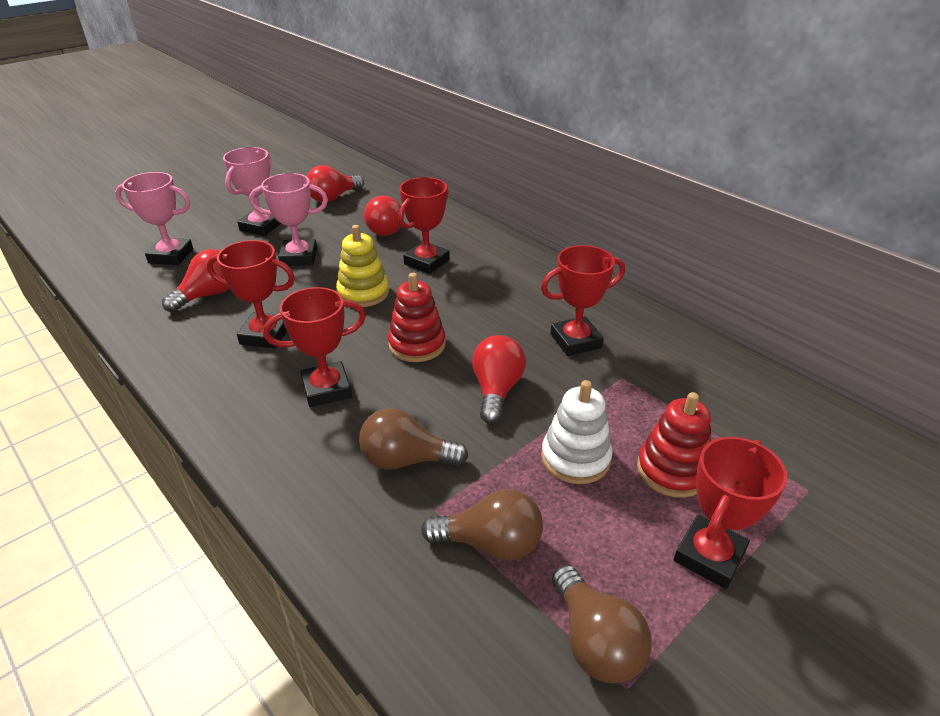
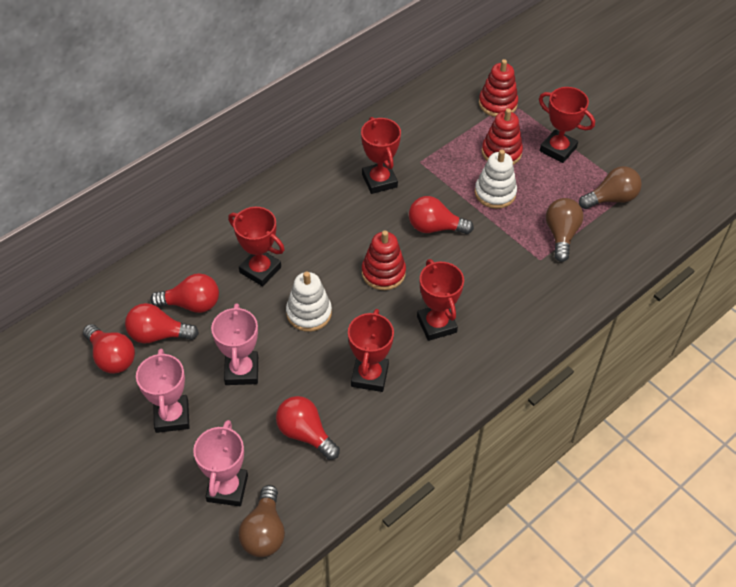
camera: 90 degrees left, 15 degrees up
pink trophy [223,147,281,236] -> pink trophy turned 60 degrees clockwise [136,349,190,433]
yellow stacking toy [336,225,389,307] -> white stacking toy [286,272,332,332]
brown light bulb [359,408,468,470] -> brown light bulb moved to [238,485,285,557]
none -> red light bulb [125,303,199,343]
none -> red stacking toy [479,59,518,117]

